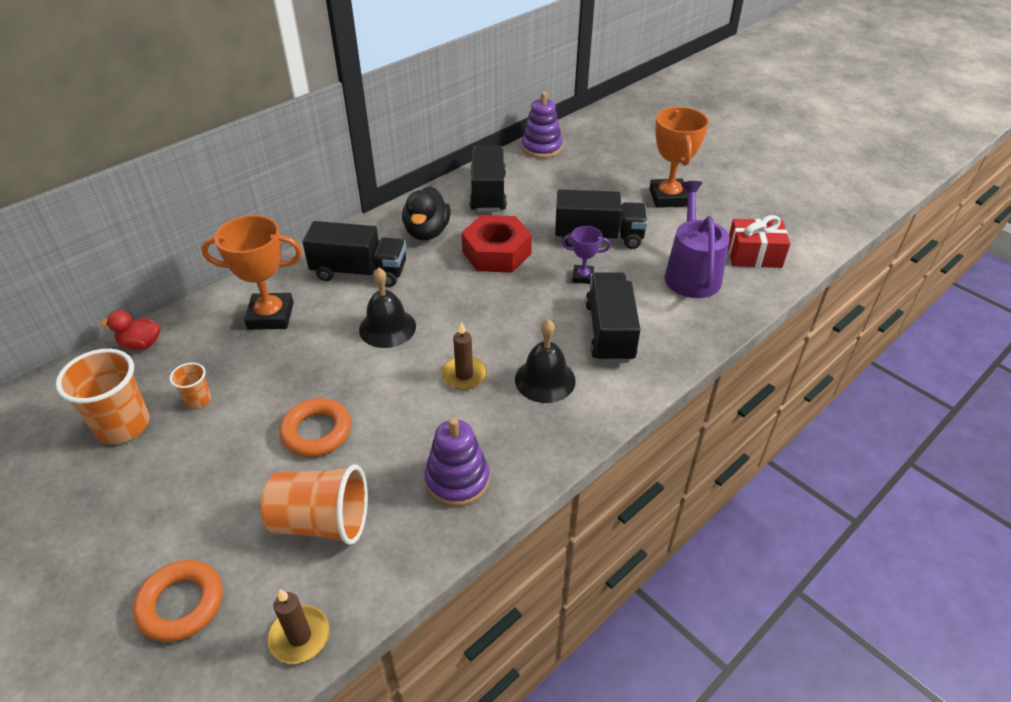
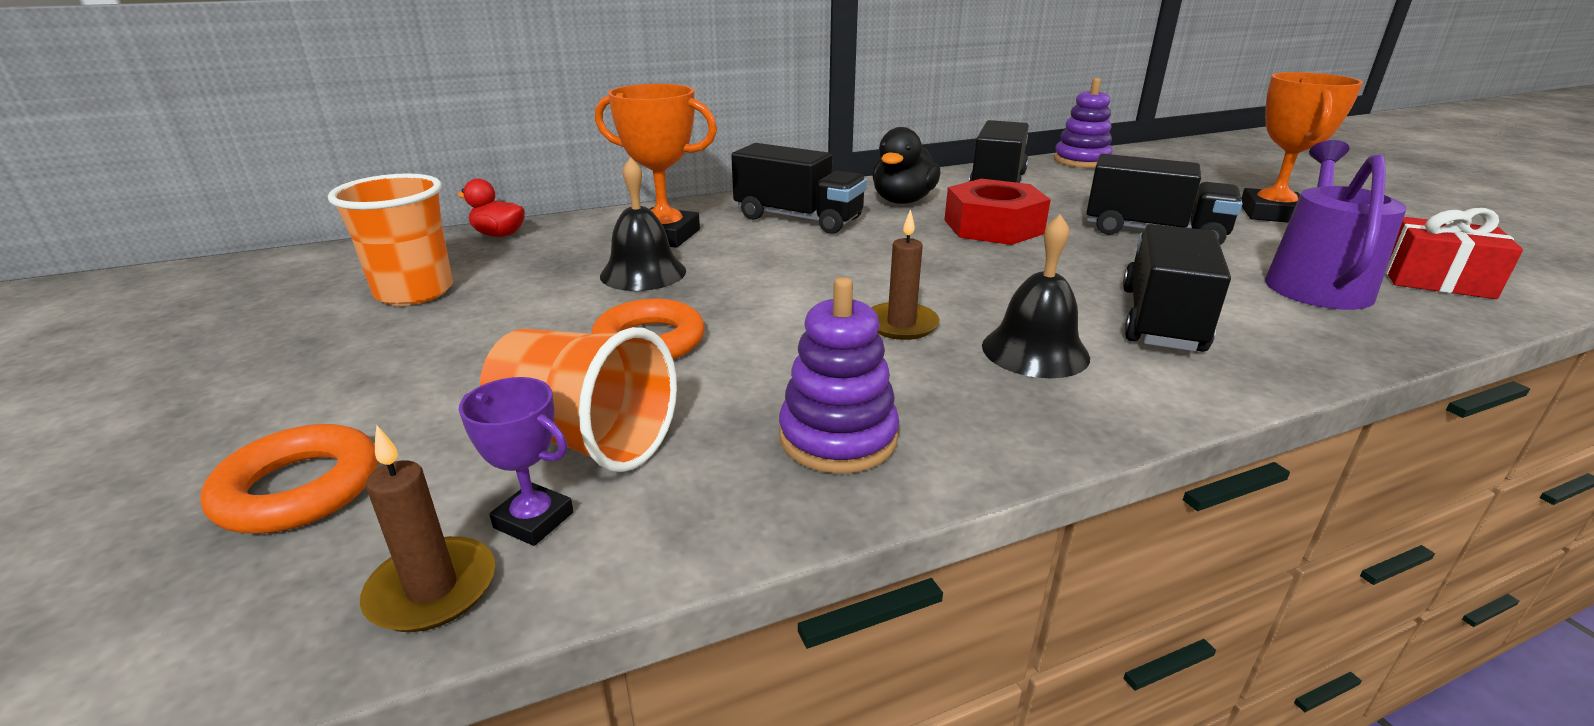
camera: 20 degrees right, 15 degrees down
orange cup [169,362,211,409] -> none
black bell [359,267,416,348] -> black bell moved to [600,157,686,291]
purple trophy [562,226,611,284] -> purple trophy moved to [459,377,574,546]

